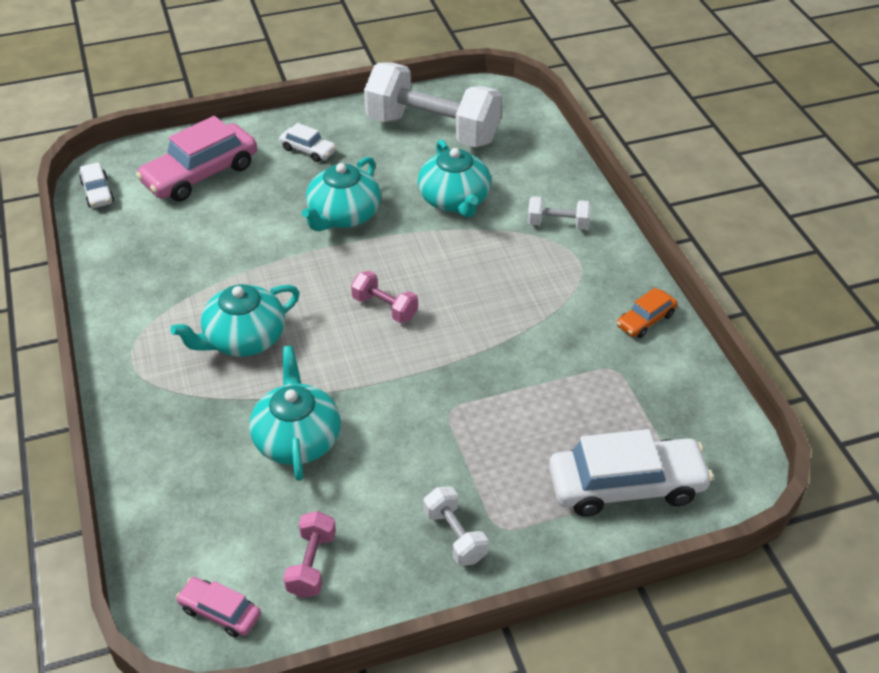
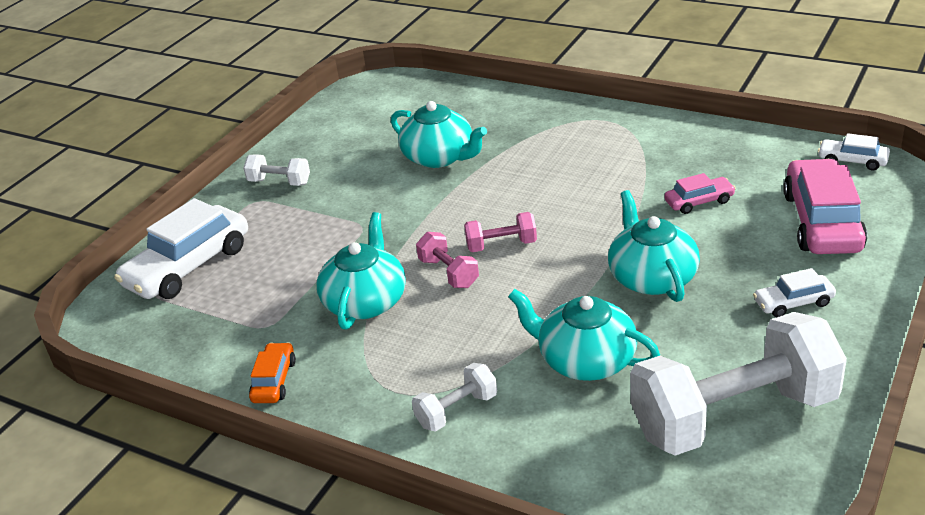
camera: 140 degrees right, 10 degrees down
turquoise teapot [170,284,300,357] -> turquoise teapot moved to [316,212,406,330]
pink car [176,577,261,637] -> pink car moved to [664,173,736,214]
pink dumbbell [283,511,336,598] -> pink dumbbell moved to [416,232,479,288]

